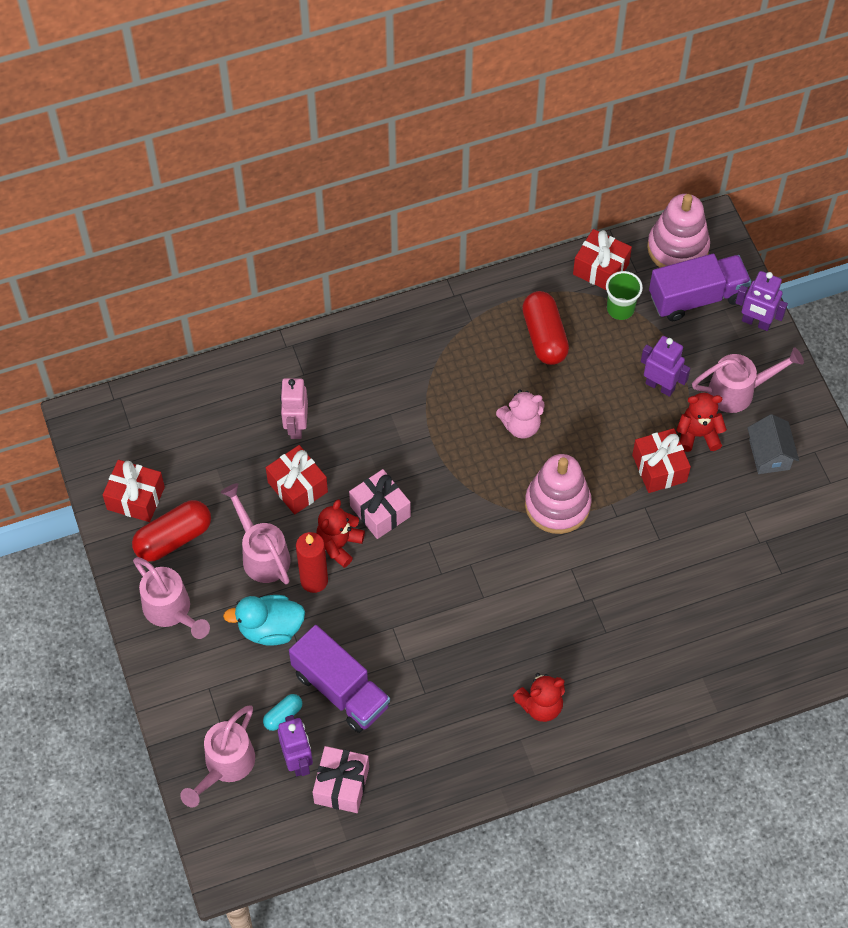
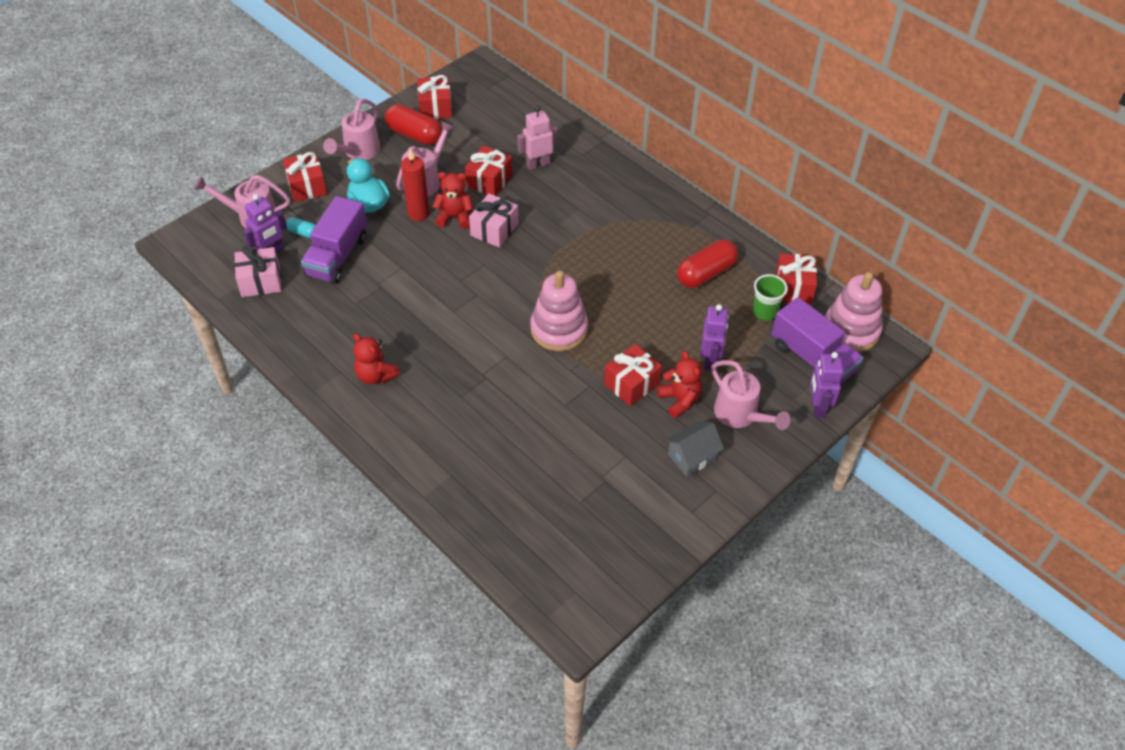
camera: 65 degrees right, 10 degrees down
pink teddy bear [496,389,545,439] -> none
none -> red gift [283,152,327,202]

